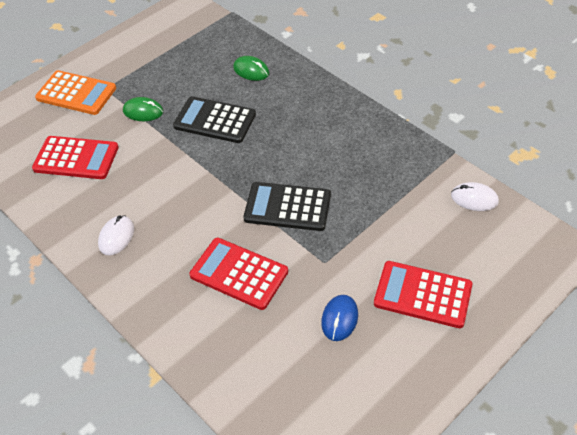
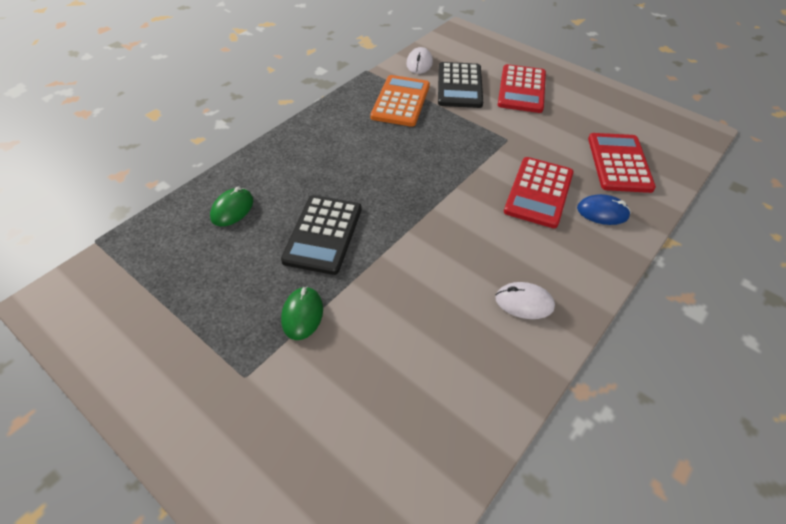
camera: 100 degrees left, 0 degrees up
red calculator [32,136,119,179] -> red calculator moved to [588,133,656,193]
orange calculator [35,70,116,115] -> orange calculator moved to [370,75,430,127]
black calculator [243,182,331,231] -> black calculator moved to [438,62,483,108]
blue mouse [321,295,358,341] -> blue mouse moved to [577,194,631,225]

